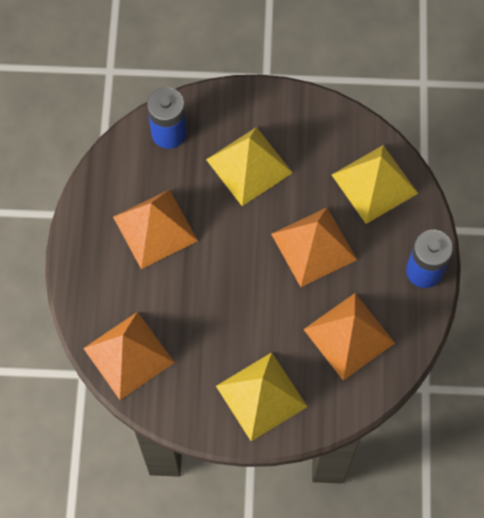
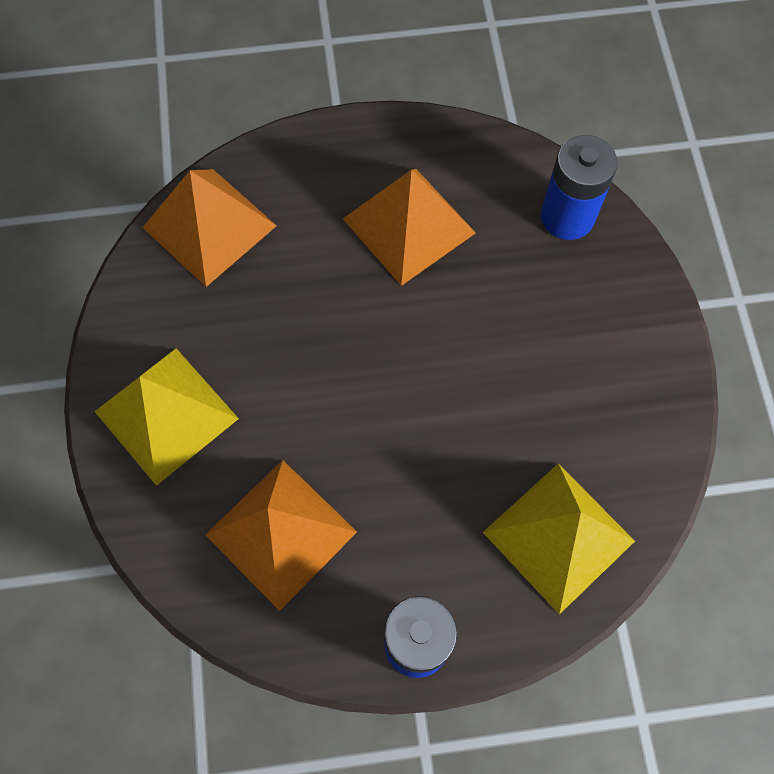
camera: 80 degrees right, 0 degrees up
yellow pyramid [206,127,293,206] -> none
orange pyramid [271,207,357,287] -> none

